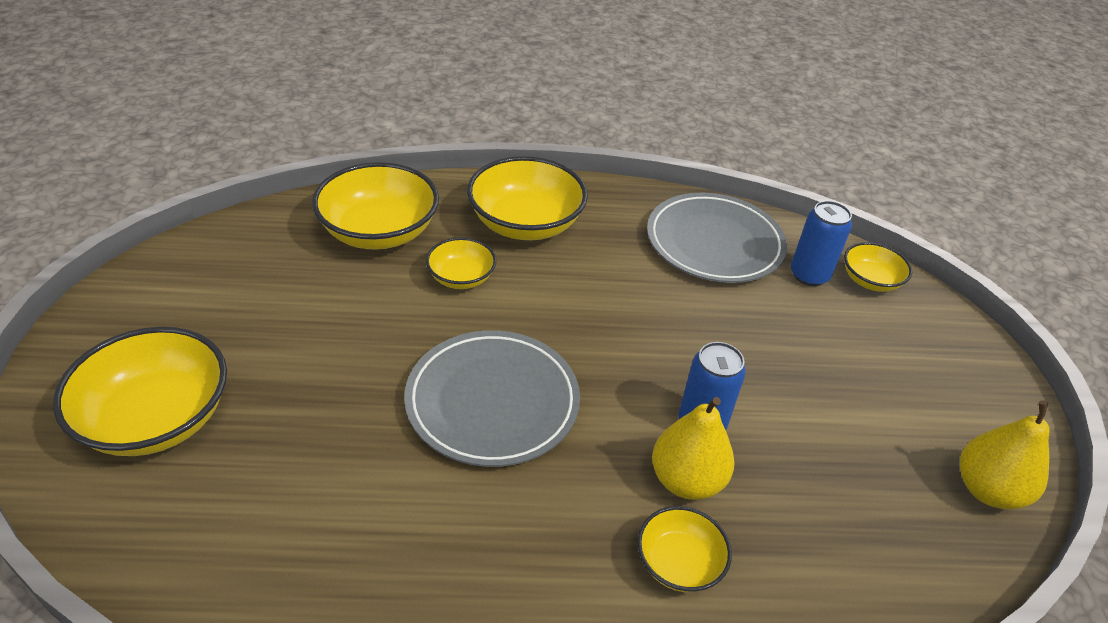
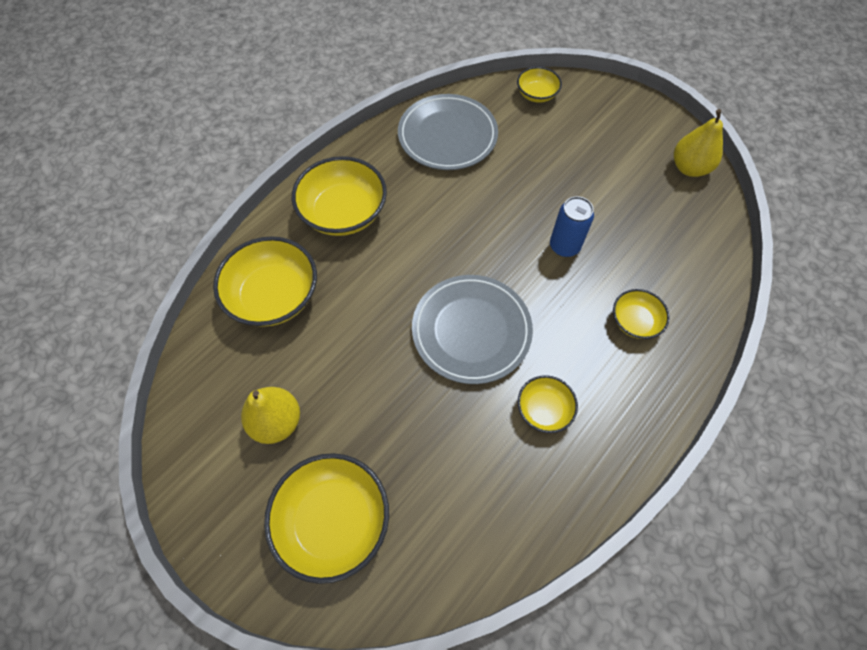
camera: 45 degrees left, 20 degrees up
yellow bowl [426,237,496,289] -> yellow bowl moved to [518,375,578,433]
yellow pear [652,397,734,500] -> yellow pear moved to [241,387,300,444]
blue can [791,201,852,286] -> none

